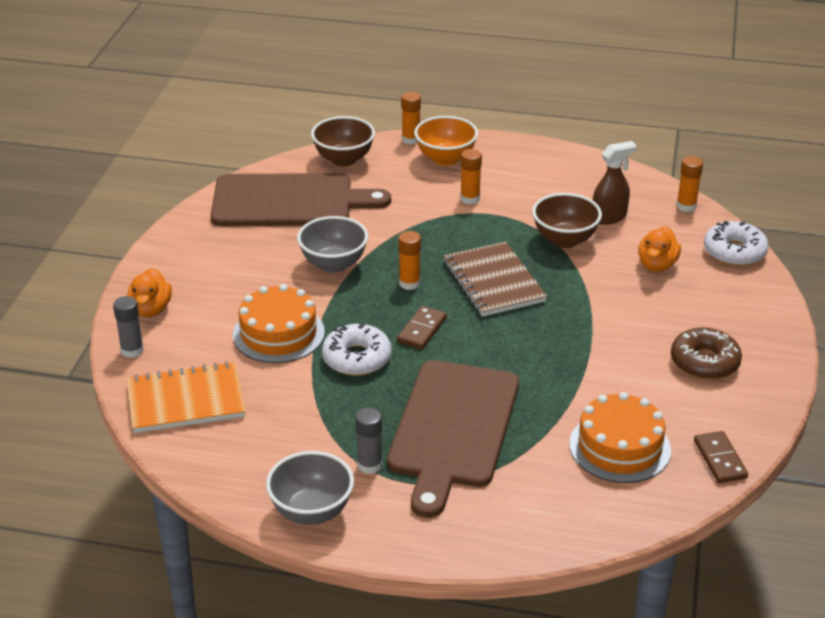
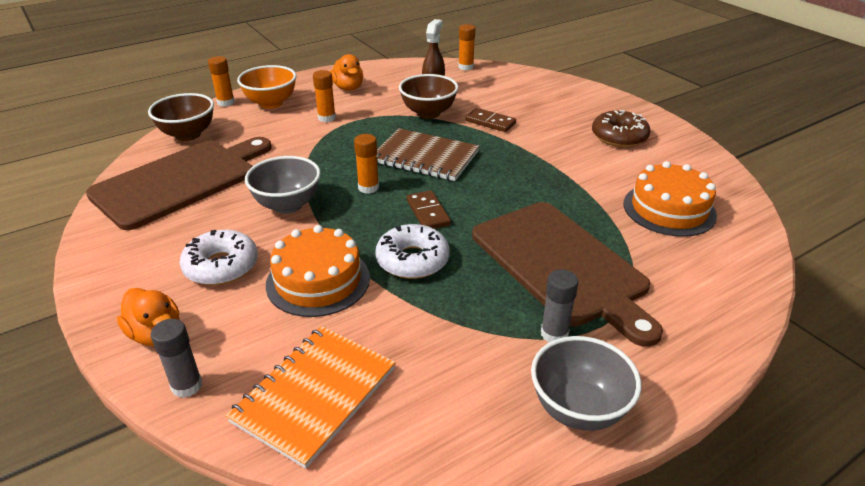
camera: 45 degrees left, 0 degrees up
orange duck [638,226,681,272] -> orange duck moved to [330,54,363,91]
brown domino [694,431,748,483] -> brown domino moved to [465,108,516,132]
white donut [704,221,769,266] -> white donut moved to [180,230,258,285]

